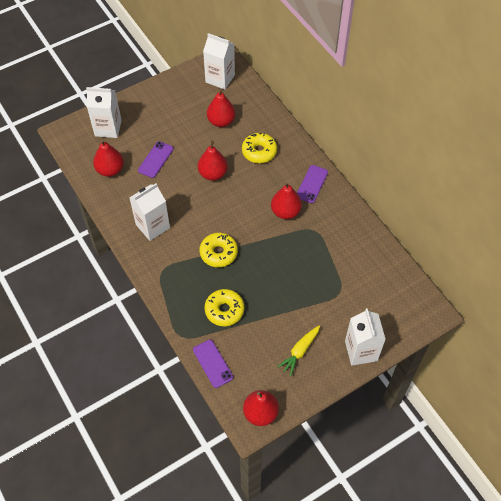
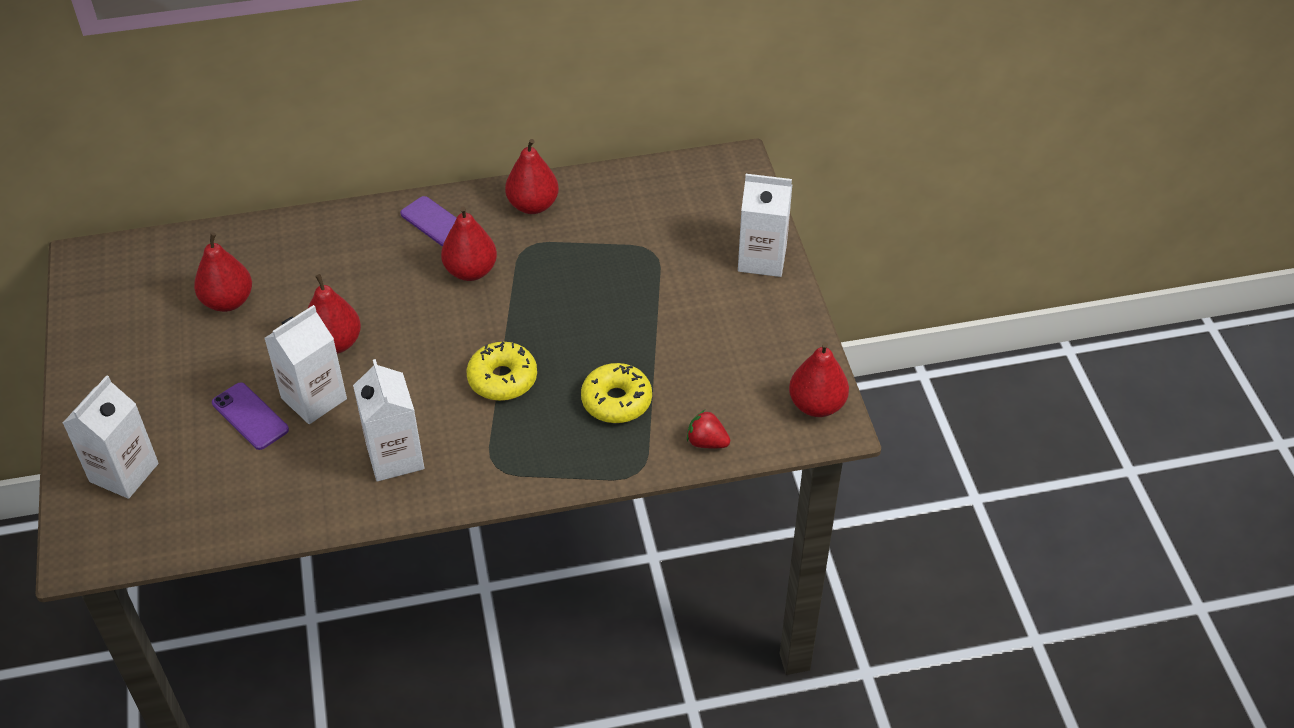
camera: 70 degrees left, 10 degrees down
red pear [93,140,124,177] -> red pear moved to [505,139,559,214]
purple phone [193,339,233,388] -> red strawberry [687,410,730,448]
white carton [203,33,235,90] -> white carton moved to [264,305,347,424]
yellow donut [242,133,277,163] -> none
yellow carrot [277,326,320,376] -> none

